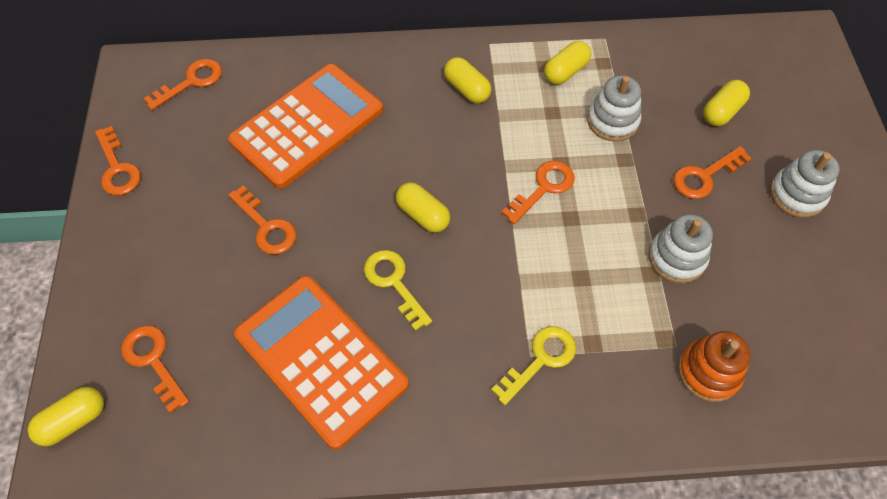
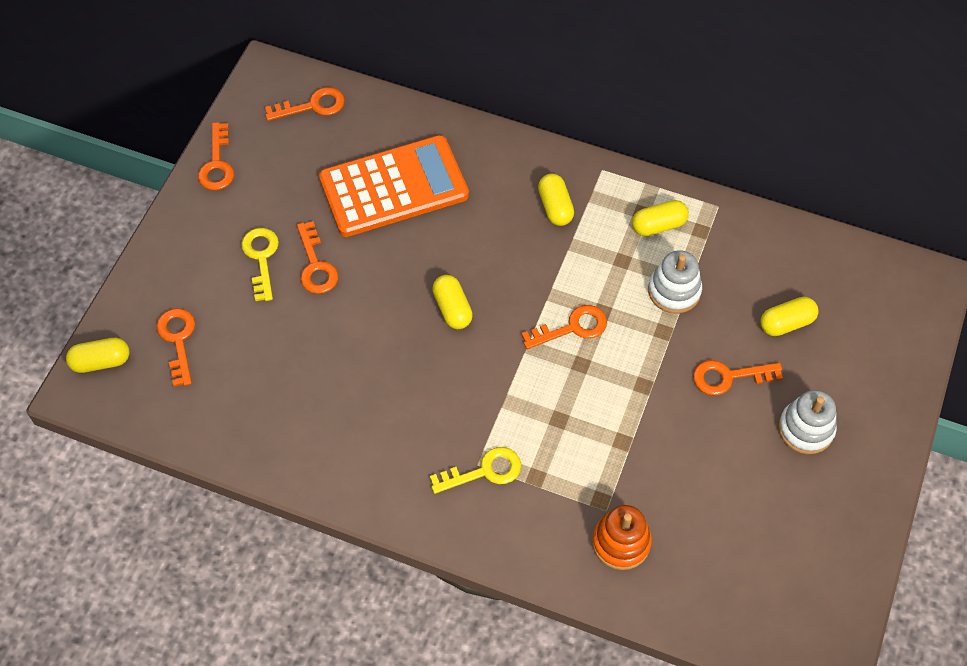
camera: 25 degrees right, 0 degrees up
orange calculator [234,275,409,450] -> none
yellow key [364,250,432,331] -> yellow key moved to [241,228,279,301]
white stacking toy [648,214,713,283] -> none

